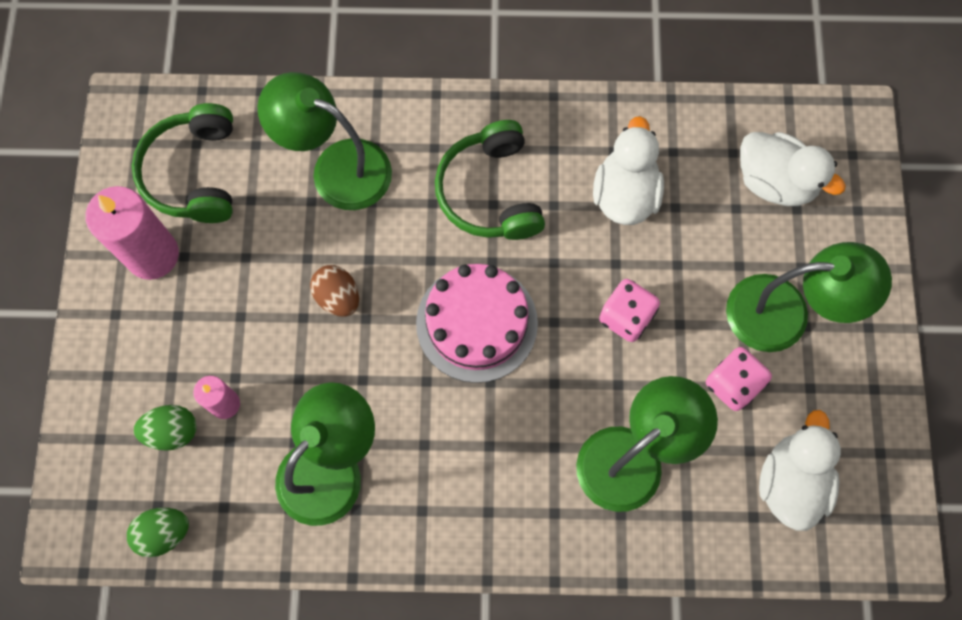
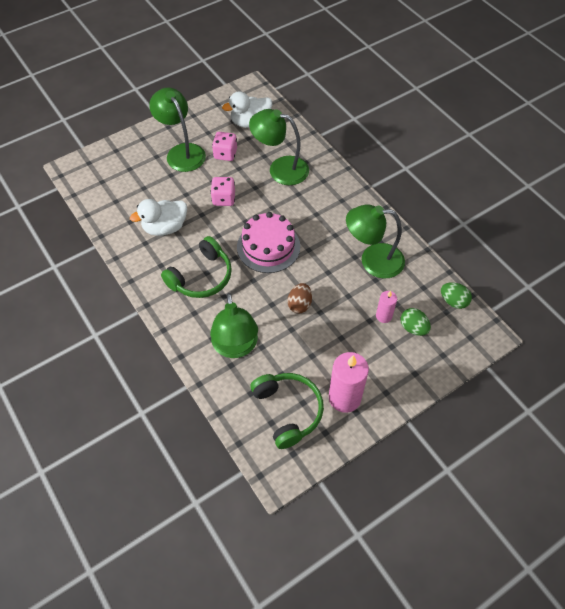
camera: 125 degrees left, 15 degrees down
green headphones [132,103,233,223] -> green headphones turned 75 degrees counterclockwise [250,373,324,449]
white duck [740,132,846,206] -> none

